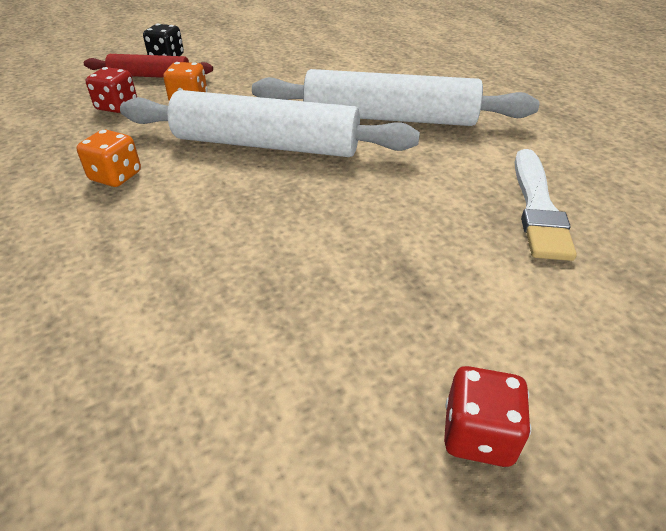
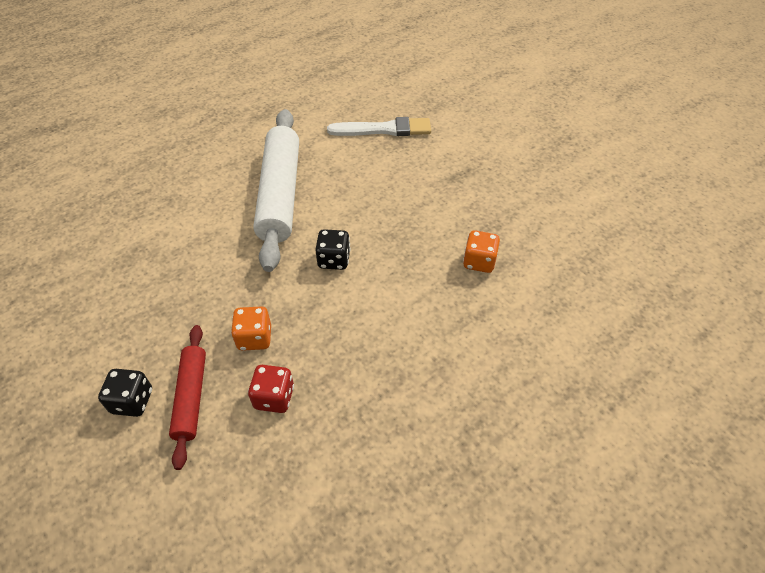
camera: 100 degrees left, 10 degrees up
orange dice [76,129,141,187] -> orange dice moved to [463,230,500,273]
white rolling pin [120,90,420,157] -> black dice [315,229,350,270]
red dice [444,366,531,467] -> none

